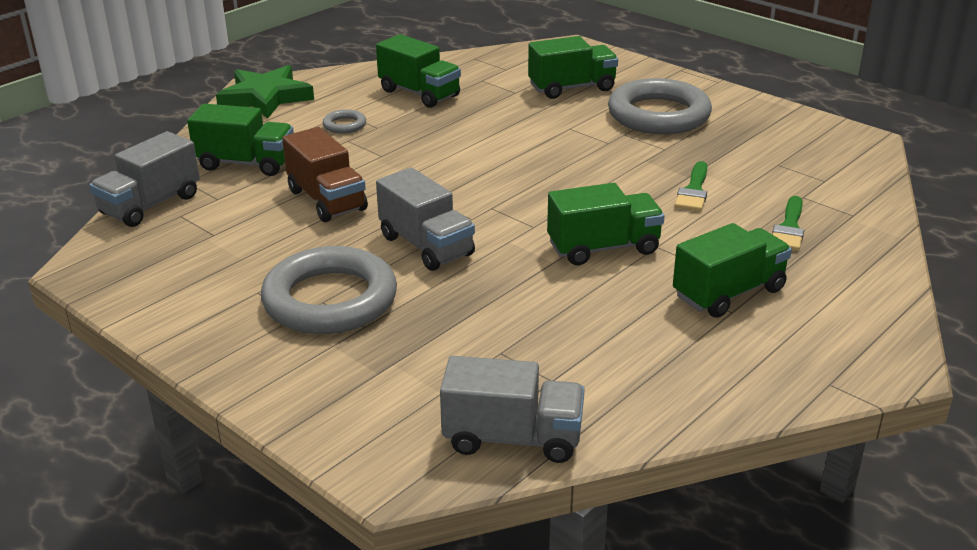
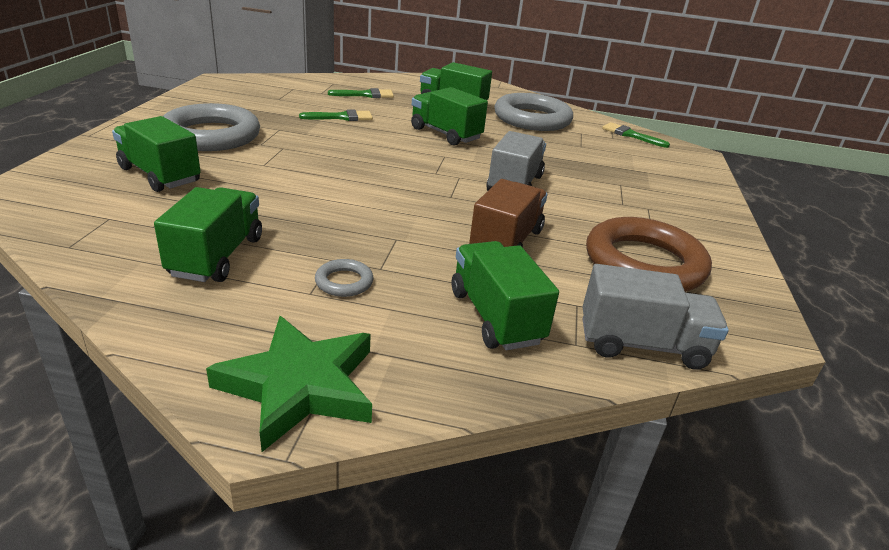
camera: 125 degrees left, 0 degrees up
grey ring [261,246,397,334] -> grey ring moved to [494,93,573,131]
grey truck [440,356,585,463] -> green brush [602,122,670,148]
none -> brown ring [586,217,712,292]

